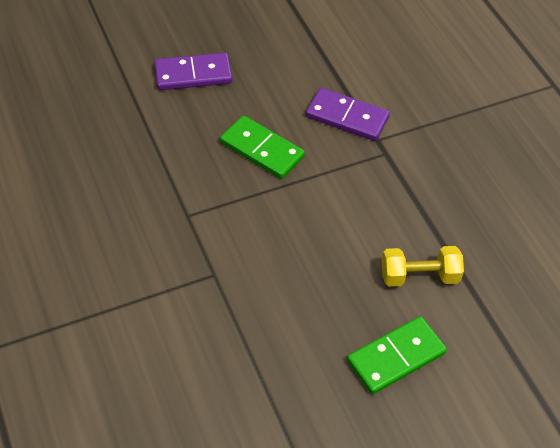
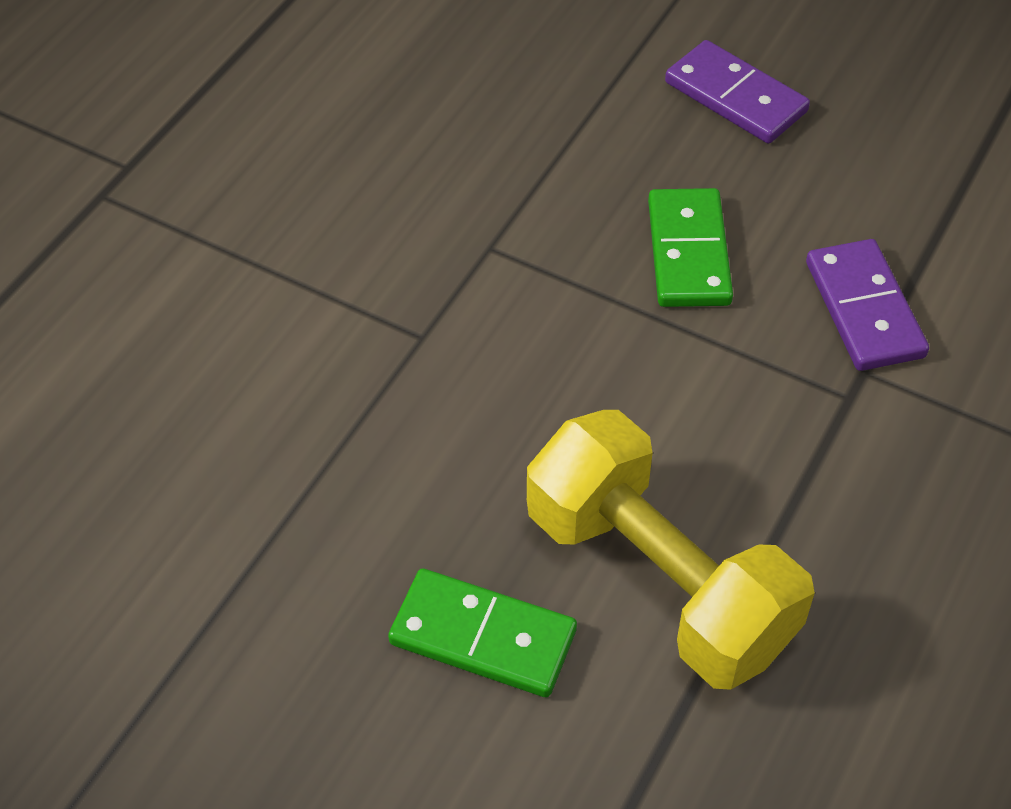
camera: 55 degrees right, 0 degrees up
yellow dumbbell [382,246,464,287] -> yellow dumbbell [527,410,815,690], size x1.93

